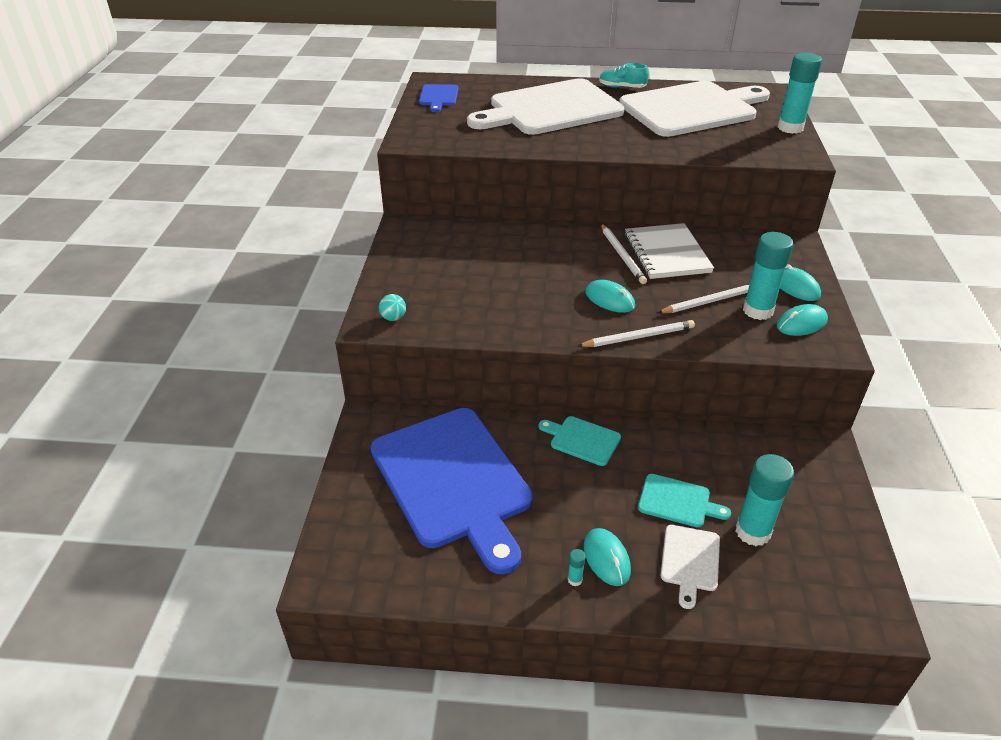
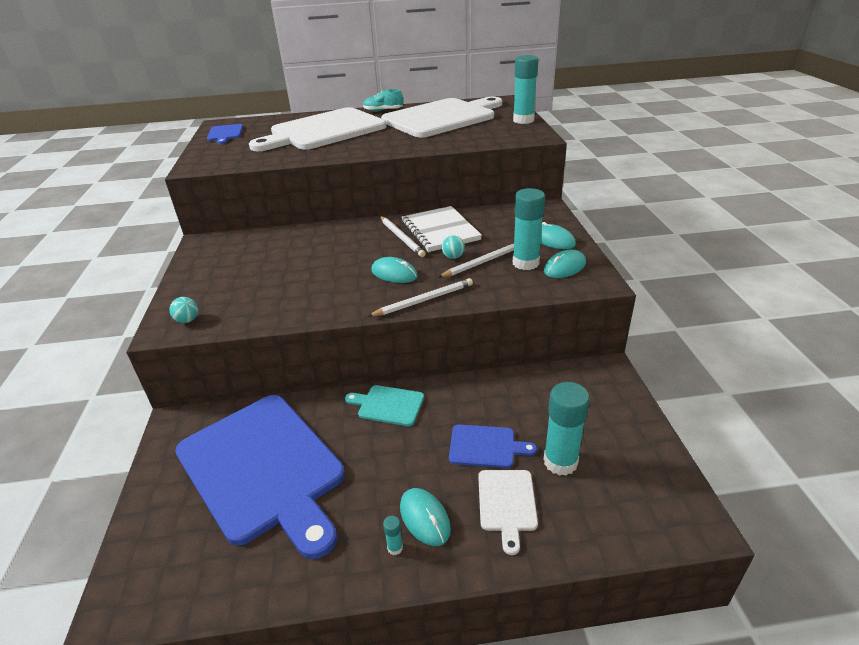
camera: 10 degrees left, 5 degrees down
turquoise cutting board [638,474,731,528] -> blue cutting board [449,424,537,468]
none -> turquoise ball [442,235,465,259]

